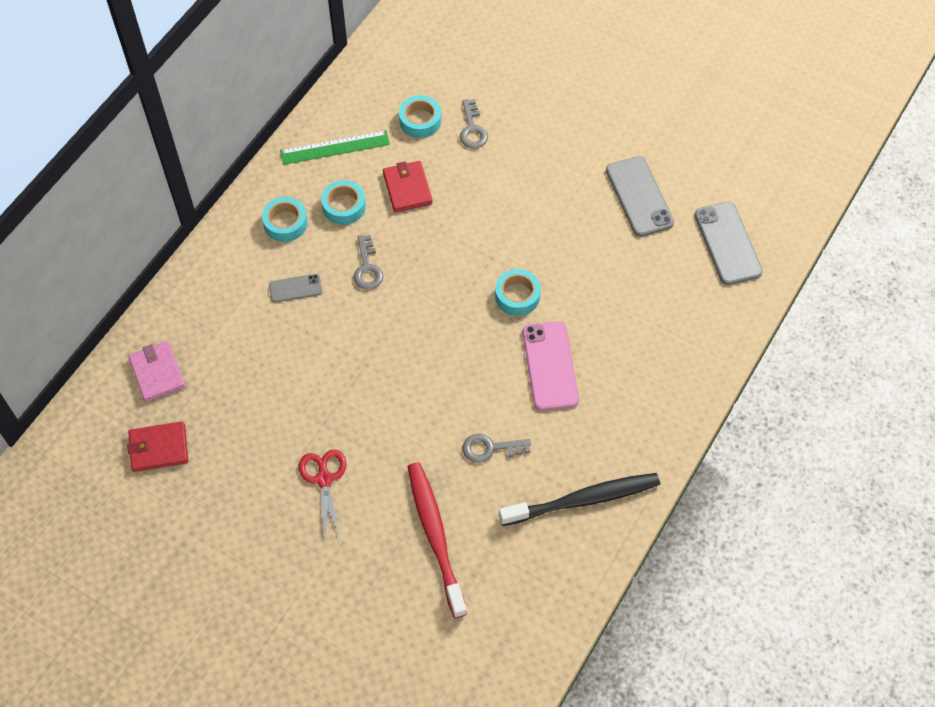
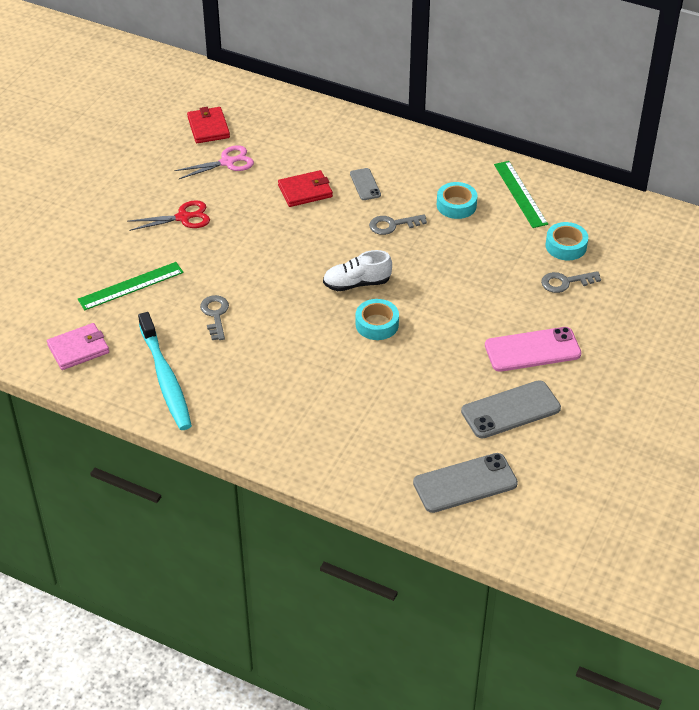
camera: 85 degrees right, 15 degrees down
pink wallet [128,341,186,402] -> pink wallet moved to [47,323,109,370]
turquoise tape [262,197,308,242] -> none
red wallet [383,161,433,212] -> red wallet moved to [278,170,333,207]
red toothbrush [408,462,467,618] -> green ruler [78,262,184,310]
black toothbrush [499,473,660,526] -> turquoise toothbrush [138,312,192,430]
pink phone [522,321,579,411] -> pink phone moved to [485,327,581,372]
none -> pink scissors [175,145,254,179]
none -> white shoe [323,250,392,291]

